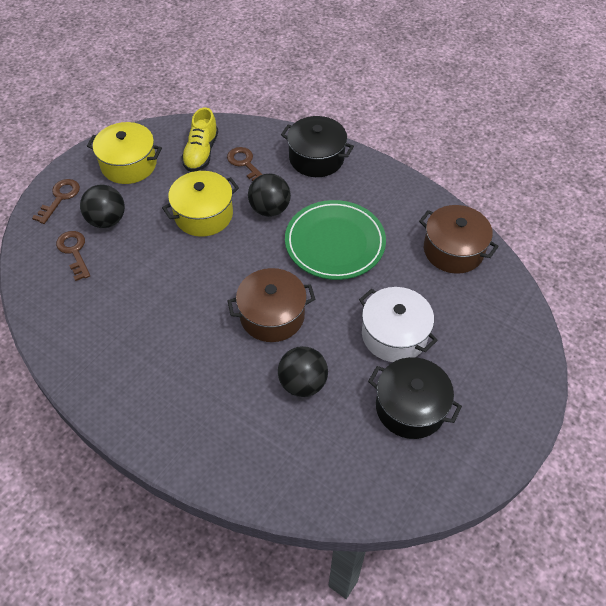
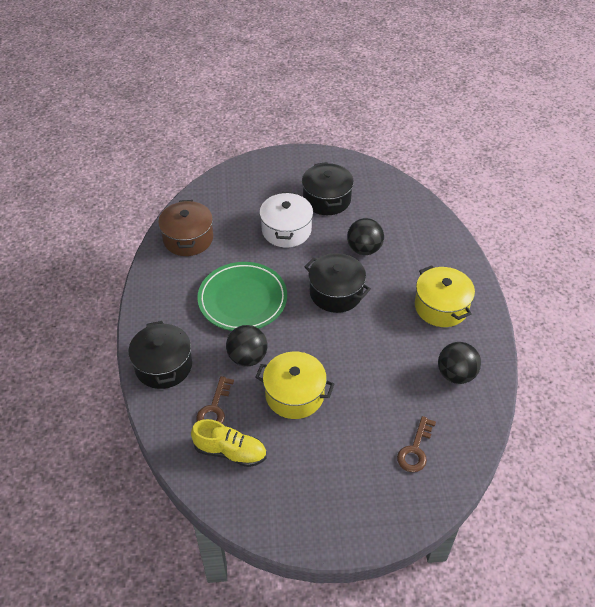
camera: 130 degrees left, 5 degrees down
brown key [32,179,80,224] -> none
black ball [80,185,125,228] -> black ball moved to [438,342,481,384]
yellow pot [87,122,162,184] -> yellow pot moved to [415,266,475,327]
yellow shoe [181,107,218,172] -> yellow shoe turned 45 degrees clockwise [191,419,267,467]
brown pot [227,268,315,342] -> black pot [305,253,371,313]

